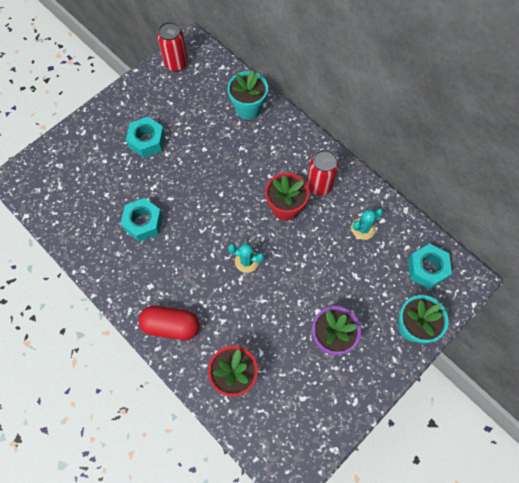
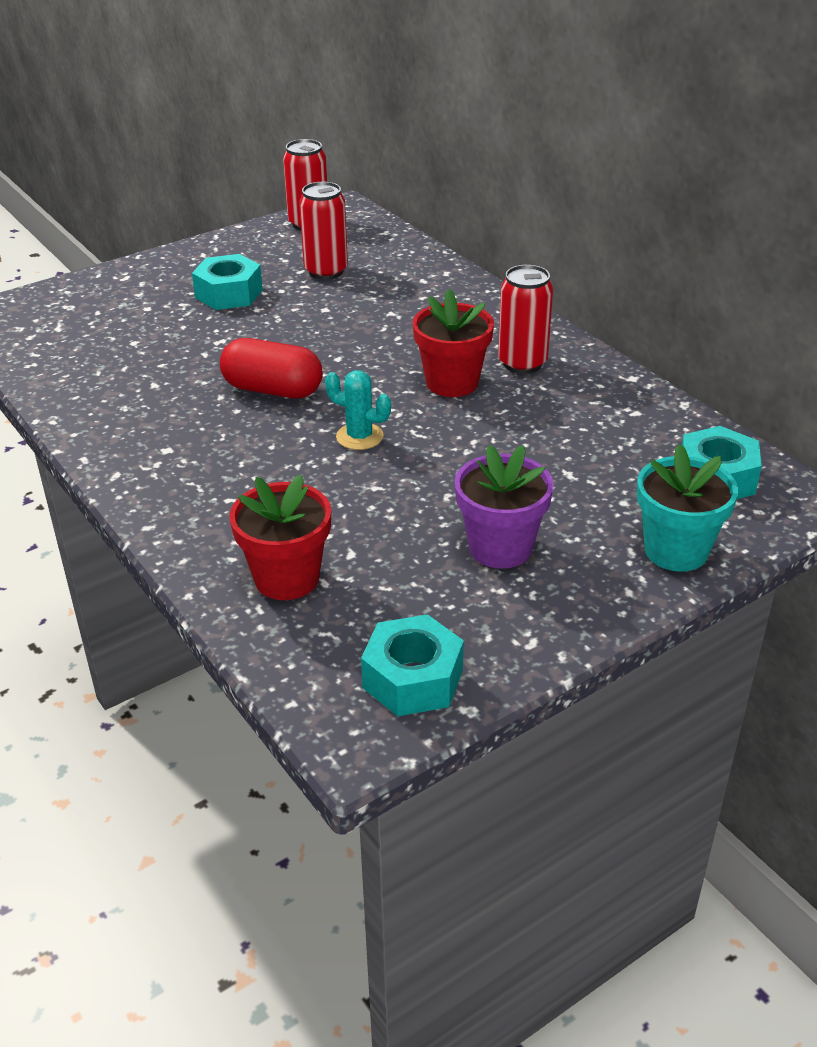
camera: 10 degrees right, 30 degrees down
turquoise nut [121,198,163,242] -> turquoise nut moved to [361,614,464,716]
red capsule [138,306,200,340] -> red capsule moved to [220,338,323,398]
turquoise flower pot [228,70,268,120] -> none
turquoise cactus [351,208,383,240] -> none
none -> red can [299,182,348,280]

